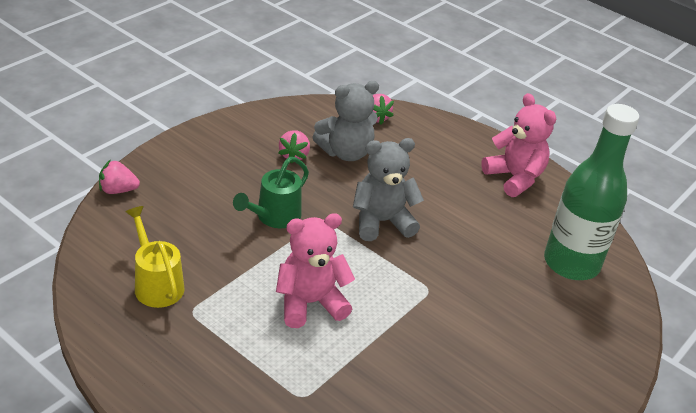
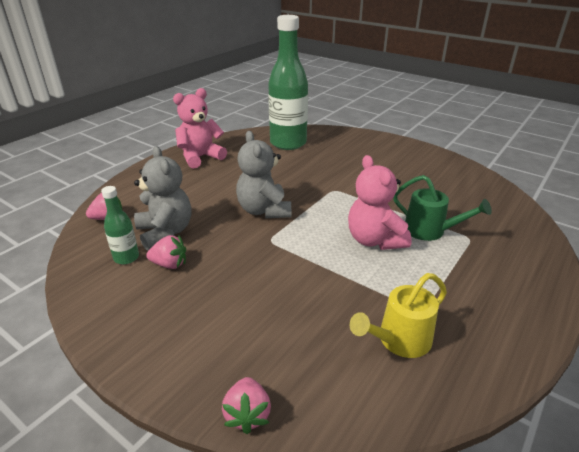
camera: 90 degrees left, 5 degrees down
green watering can [233,157,309,228] -> green watering can moved to [393,175,492,241]
none -> green bottle [101,186,139,264]

